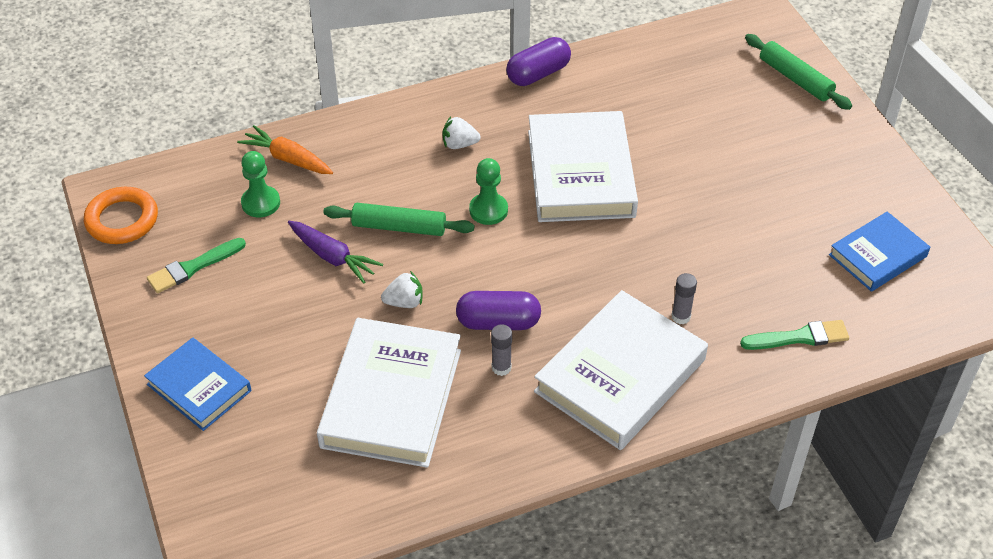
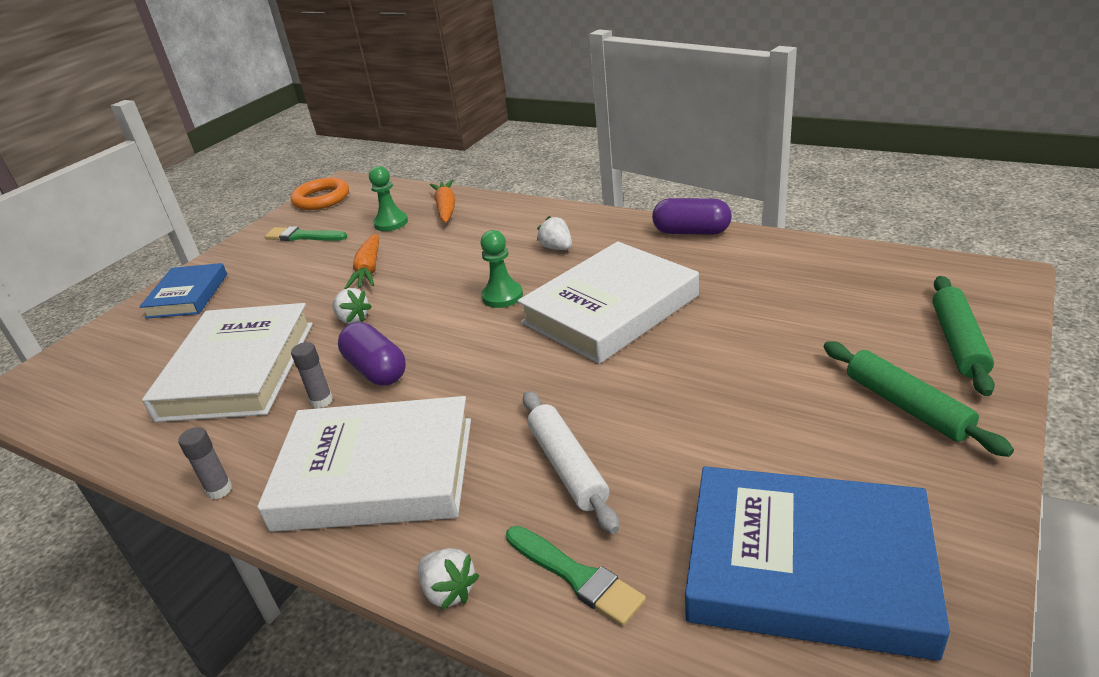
camera: 55 degrees right, 15 degrees down
purple carrot [288,221,383,284] -> orange carrot [344,234,379,289]
white book [317,318,461,468] -> white book turned 60 degrees counterclockwise [142,303,313,422]
green rolling pin [323,203,474,236] -> green rolling pin moved to [824,341,1014,457]
grey glue stick [672,273,697,324] -> grey glue stick moved to [178,427,232,499]
blue book [829,212,930,292] -> blue book [685,466,950,661], size x1.69
none -> white strawberry [418,548,479,610]
none -> white rolling pin [523,391,619,534]

